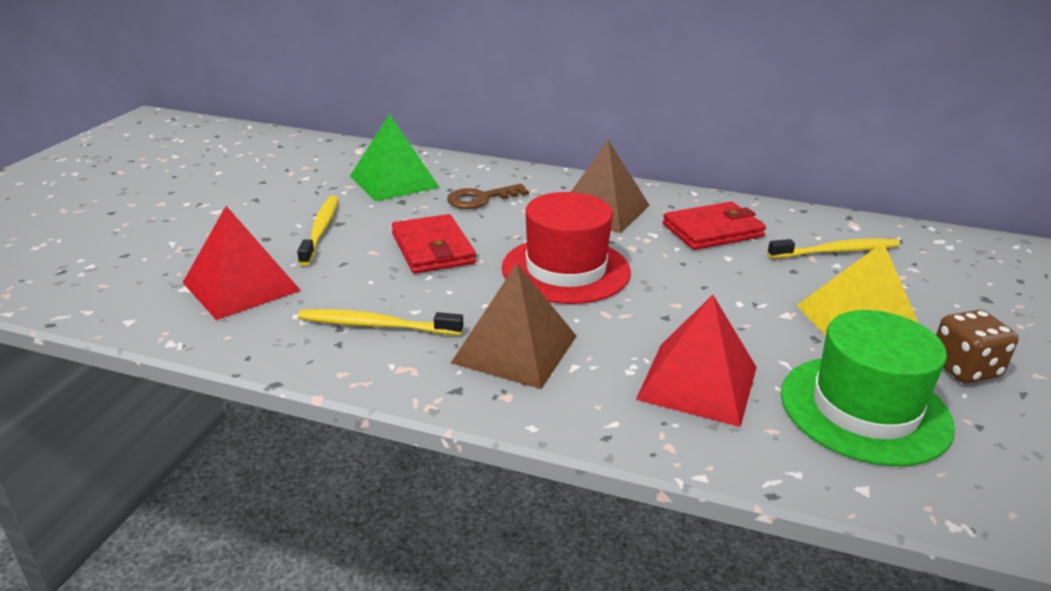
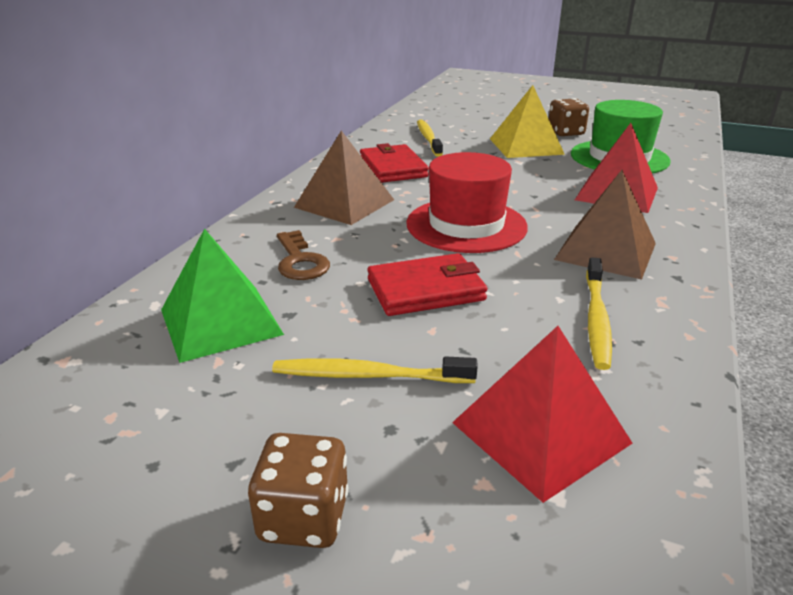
camera: 85 degrees left, 0 degrees up
none -> brown dice [248,433,349,548]

